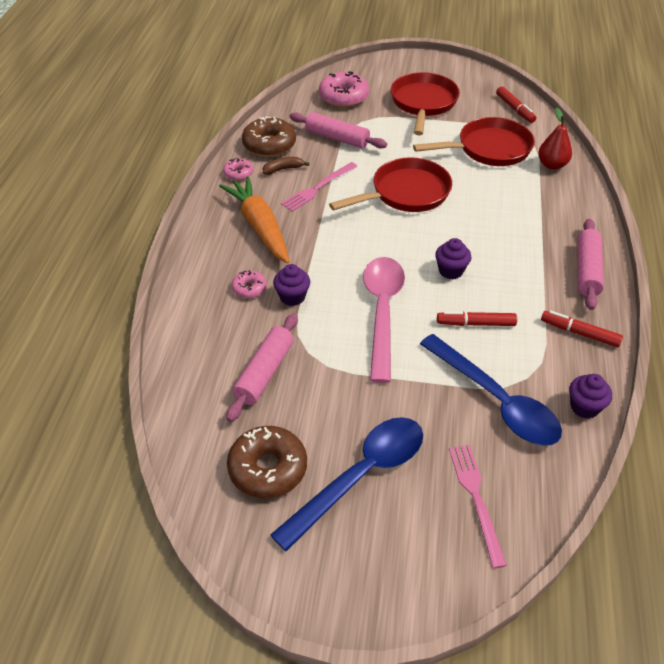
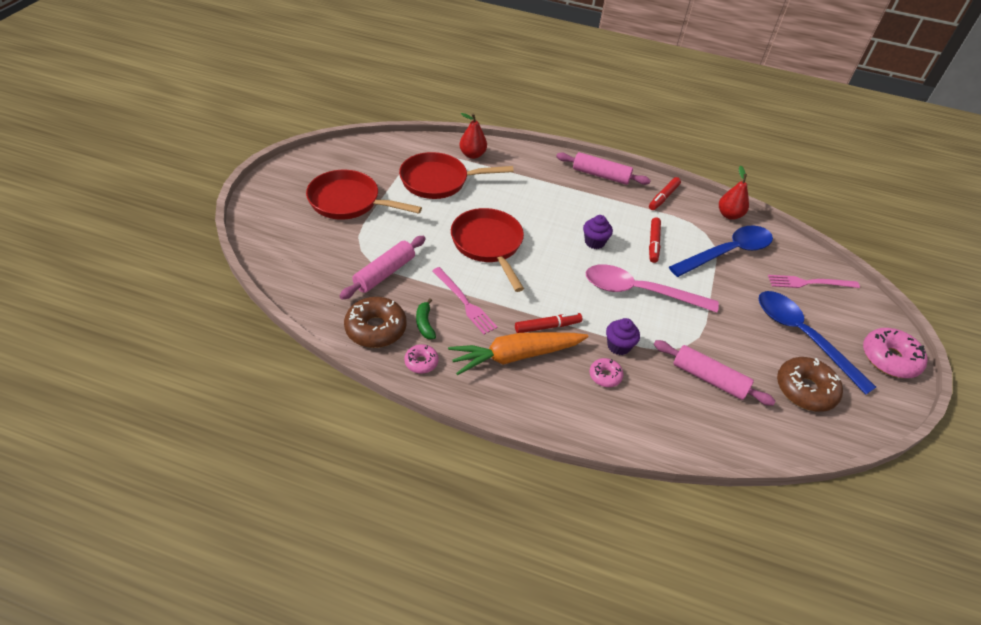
camera: 85 degrees left, 0 degrees up
brown banana [263,157,310,175] -> green banana [416,299,436,339]
pink donut [319,71,369,108] -> pink donut moved to [863,328,928,378]
red pan [413,117,535,166] -> red pan turned 90 degrees counterclockwise [399,152,514,199]
red marker [496,86,536,123] -> red marker moved to [515,312,582,333]
purple cupcake [569,374,612,419] -> red pear [719,166,749,220]

